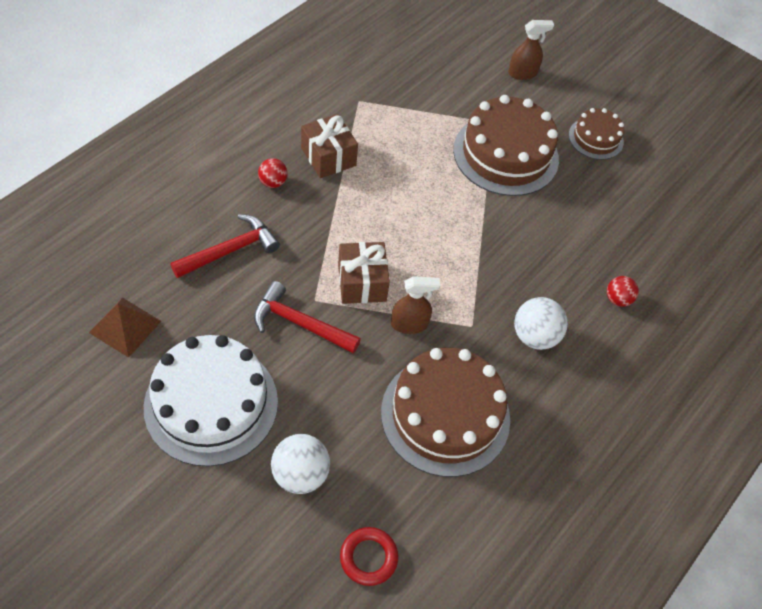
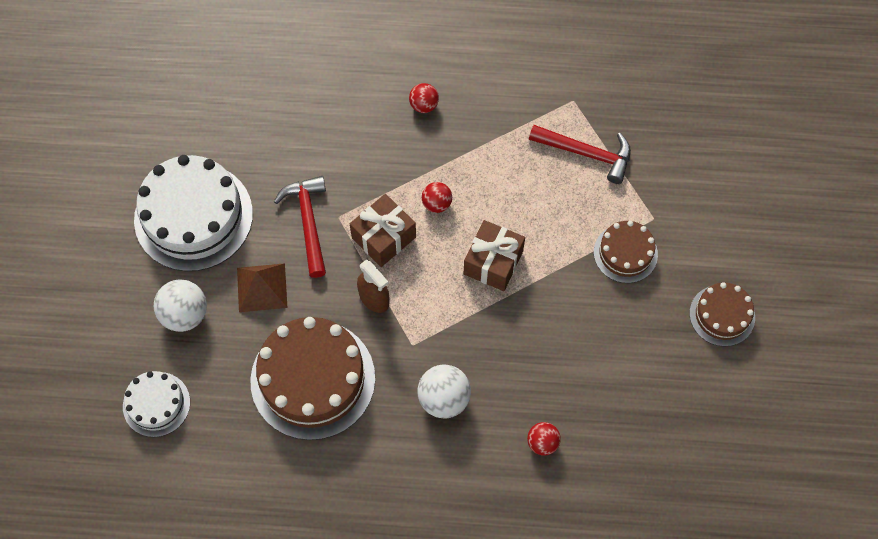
camera: 60 degrees right, 10 degrees up
brown pyramid [89,298,162,358] -> brown pyramid moved to [237,263,288,312]
red hammer [170,214,280,278] -> red hammer moved to [529,125,631,184]
brown gift [301,114,358,178] -> brown gift moved to [464,220,525,291]
red ring [340,527,398,586] -> white cake [123,371,190,437]
brown cake [453,95,559,196] -> brown cake [594,221,658,283], size x0.54
brown spray bottle [508,20,554,80] -> none
none -> red ball [422,182,452,213]

